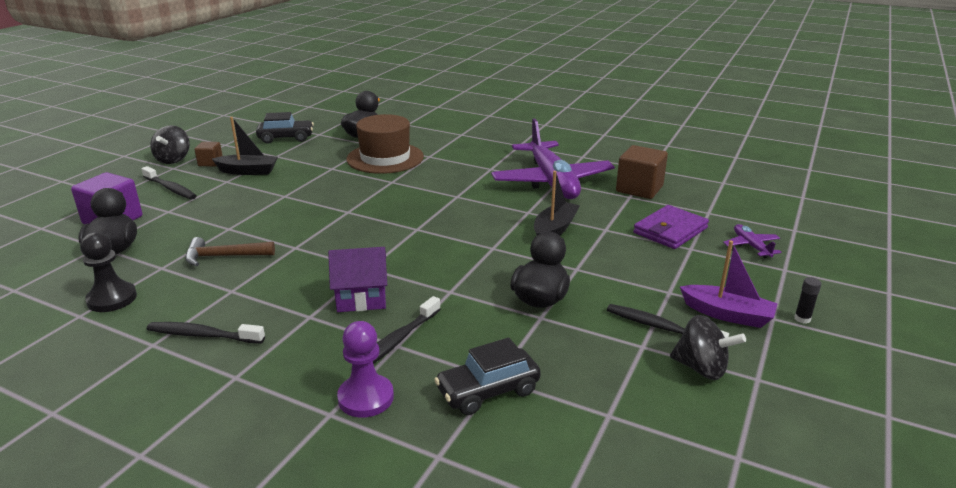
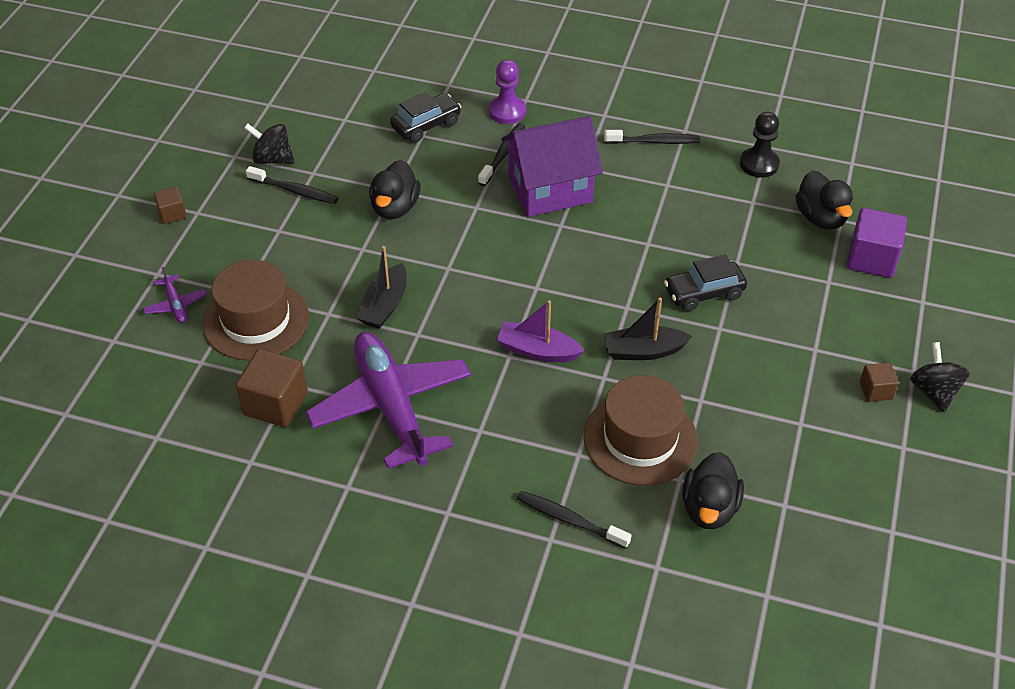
camera: 170 degrees right, 20 degrees up
black toothbrush [141,166,196,200] -> black toothbrush moved to [517,491,631,549]
brown hammer [185,237,275,266] -> none
black boat [212,117,278,175] -> black boat moved to [604,298,692,360]
black car [256,112,314,143] -> black car moved to [664,254,747,311]
purple house [328,247,387,312] -> purple house [501,116,603,217], size x1.67
purple wallet [633,205,709,249] -> brown hat [202,260,309,361]
purple boat [680,241,778,328] -> purple boat moved to [497,300,585,362]
black glue stick [794,277,822,324] -> brown cube [154,187,187,224]

